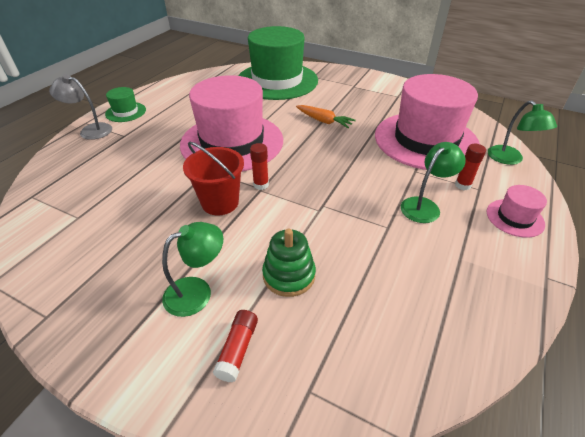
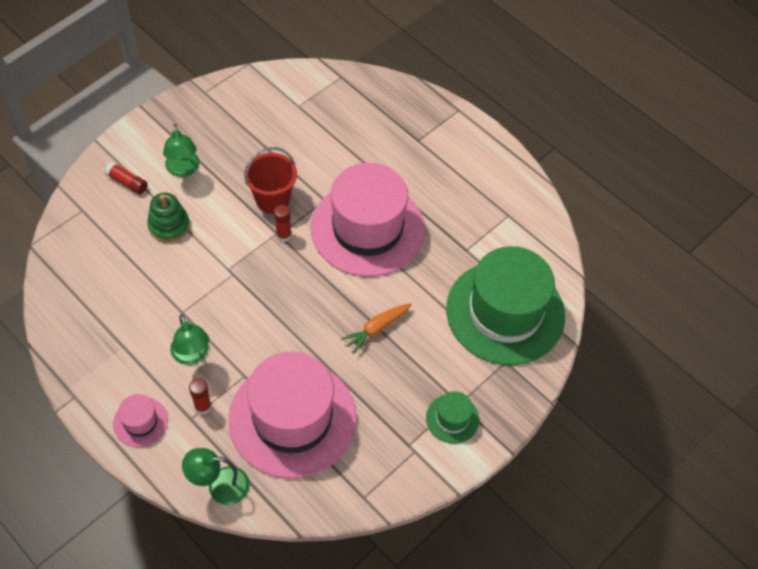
camera: 105 degrees right, 15 degrees up
grey lamp [49,74,112,140] -> none
green hat [105,87,146,122] -> green hat moved to [426,391,479,444]

